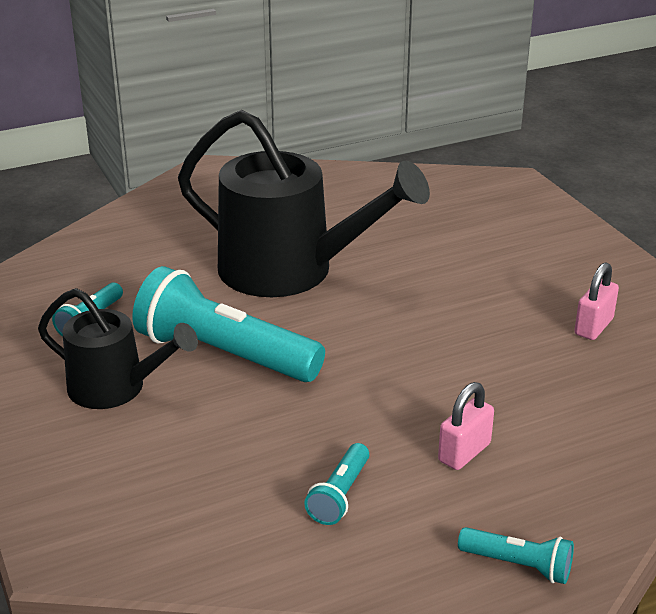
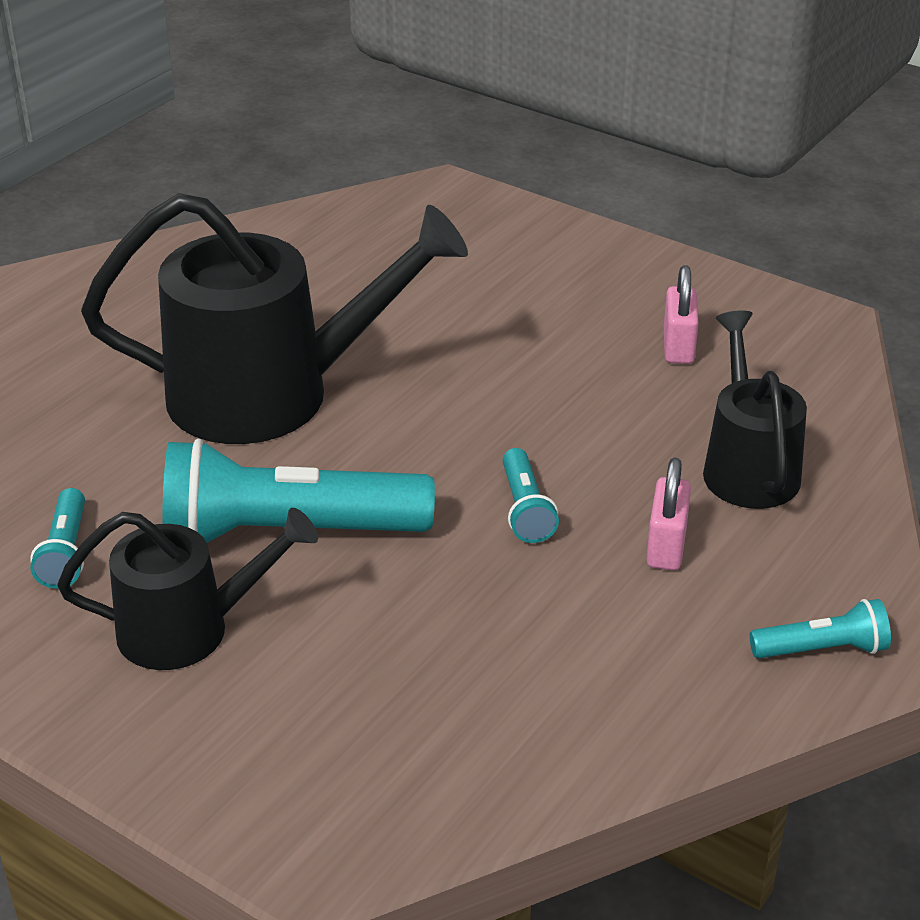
camera: 30 degrees left, 5 degrees up
turquoise flashlight [304,443,369,525] -> turquoise flashlight moved to [503,448,559,543]
none -> black watering can [703,311,807,509]

